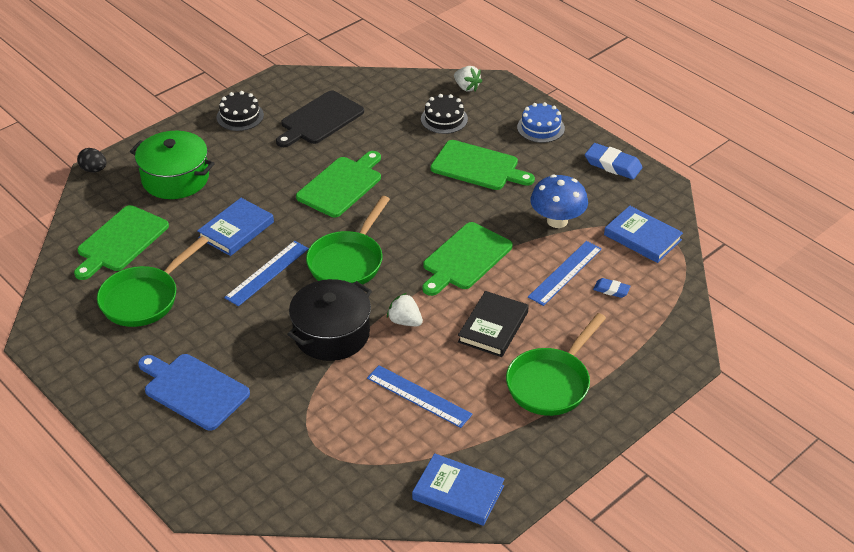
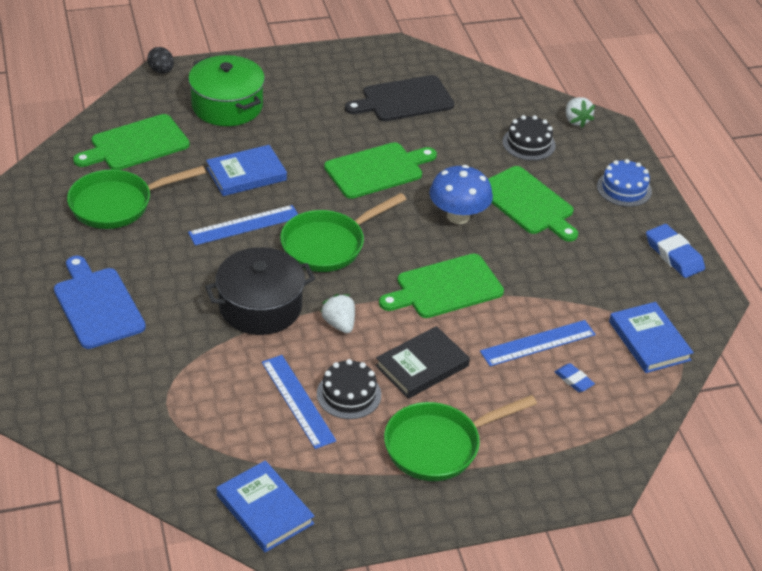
camera: 25 degrees right, 0 degrees up
black cake [217,91,264,131] -> black cake moved to [317,359,381,419]
blue mushroom [530,175,588,228] -> blue mushroom moved to [430,165,493,224]

